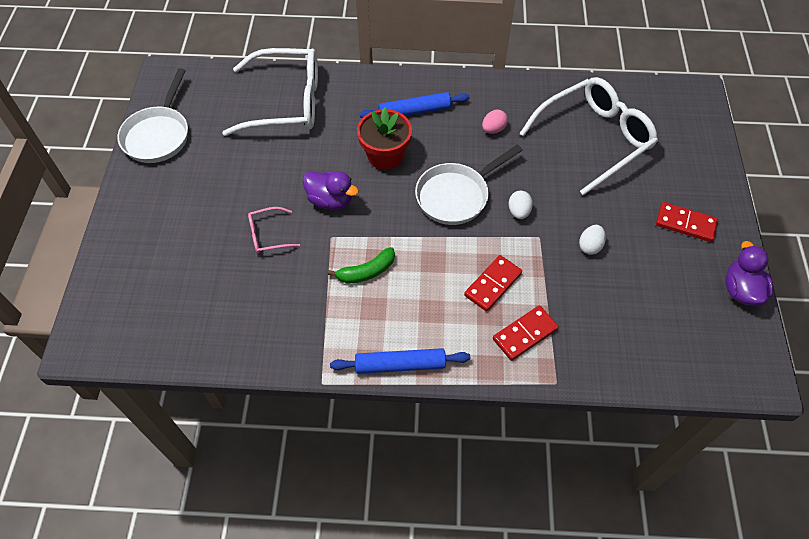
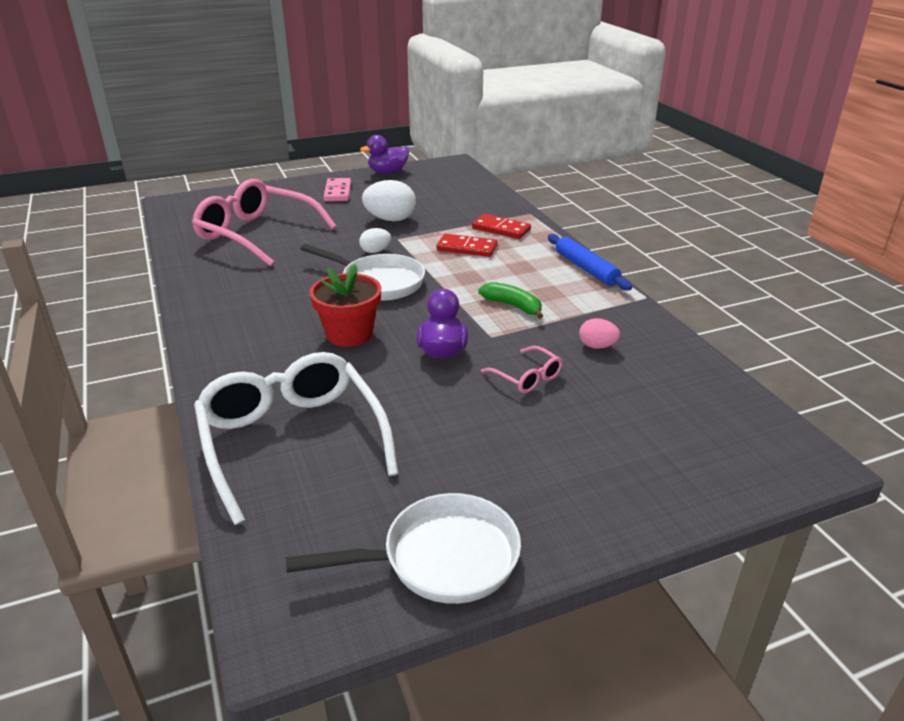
camera: 115 degrees left, 25 degrees down
blue rolling pin [359,92,469,118] -> none
pink egg [482,110,508,134] -> pink egg moved to [579,318,620,349]
white glasses [519,77,658,196] -> pink glasses [192,179,337,266]
white egg [579,225,606,255] -> white egg [362,180,416,221], size x1.79
red domino [656,202,718,242] -> pink domino [324,178,351,201]

